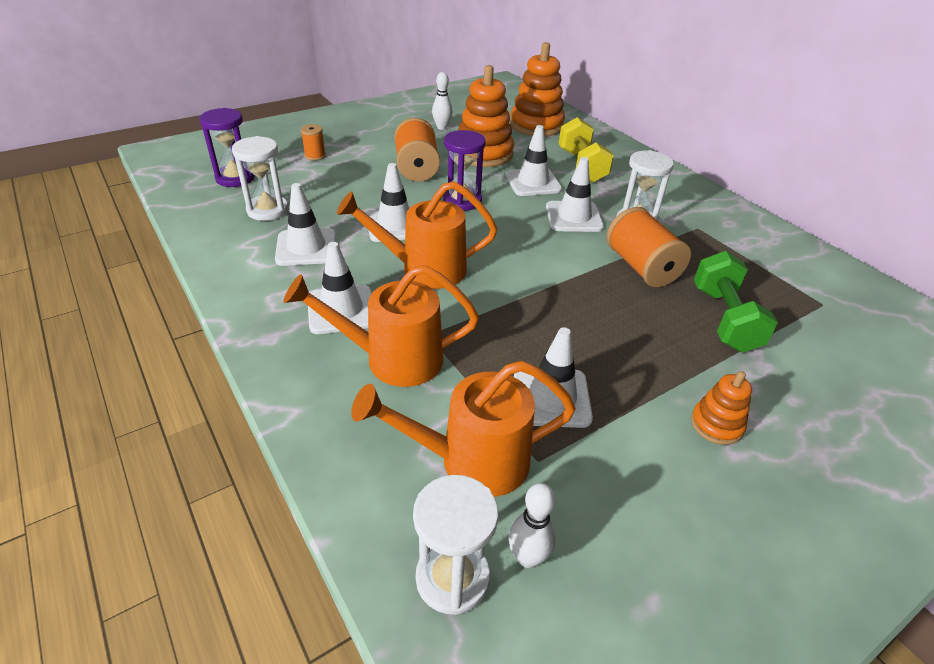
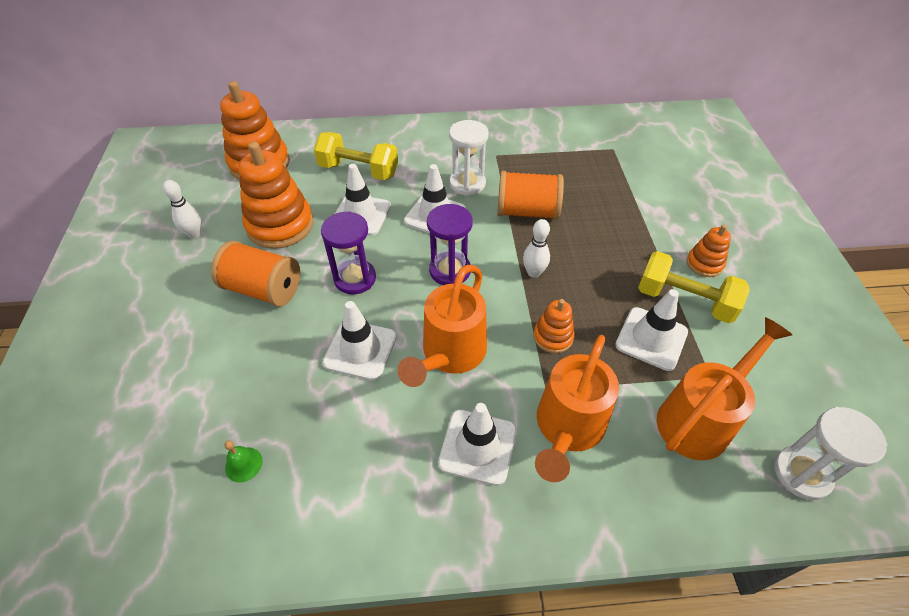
camera: 60 degrees left, 10 degrees up
purple hourglass [199,108,255,187] -> purple hourglass moved to [427,204,473,285]
white hourglass [232,136,289,221] -> green bell [224,440,263,483]
white traffic cone [275,183,336,266] -> none
orange spool [301,124,326,161] -> none
orange watering can [351,360,576,497] -> orange watering can turned 150 degrees counterclockwise [657,317,792,460]
white bowling pin [509,483,556,568] -> white bowling pin moved to [523,219,550,278]
green dumbbell [694,251,778,352] -> none
none -> orange stacking toy [533,299,575,353]
none -> yellow dumbbell [638,251,750,323]

